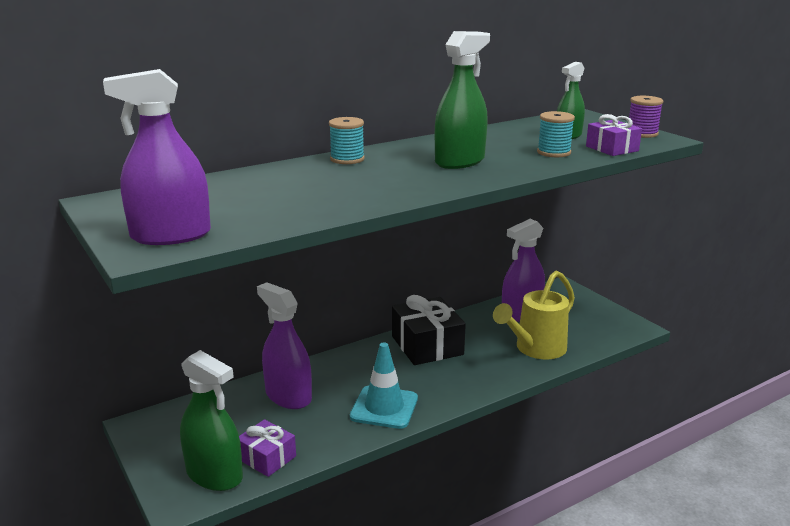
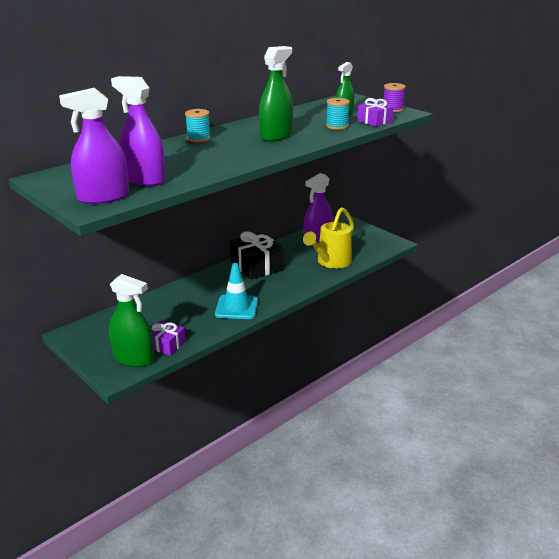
camera: 10 degrees left, 5 degrees up
purple spray bottle [257,282,312,409] -> purple spray bottle moved to [111,76,165,186]

